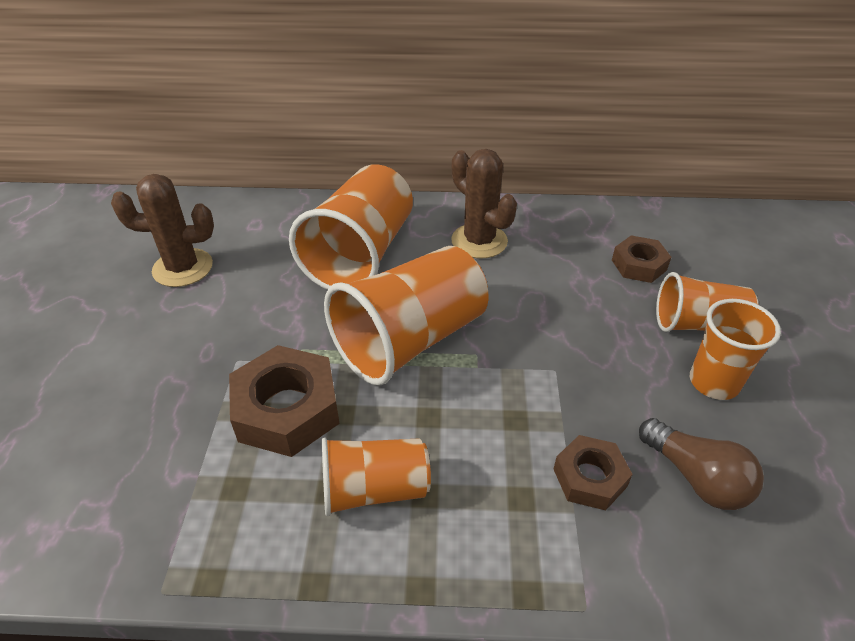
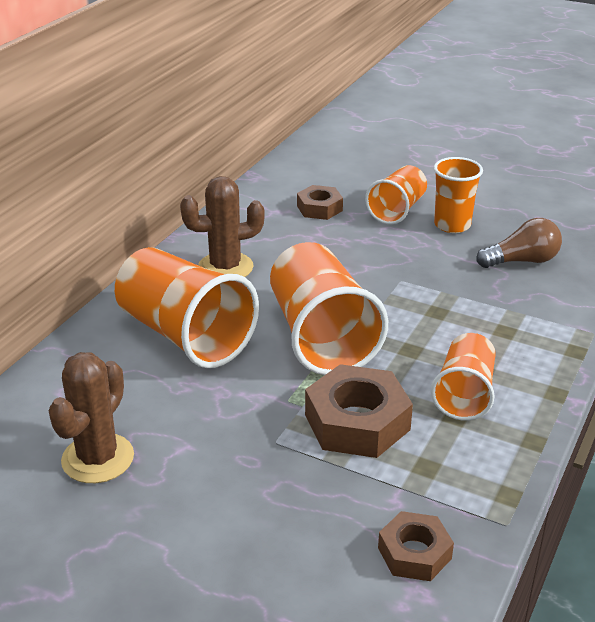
camera: 65 degrees left, 10 degrees down
brown nut [553,435,633,511] -> brown nut moved to [378,511,454,581]

